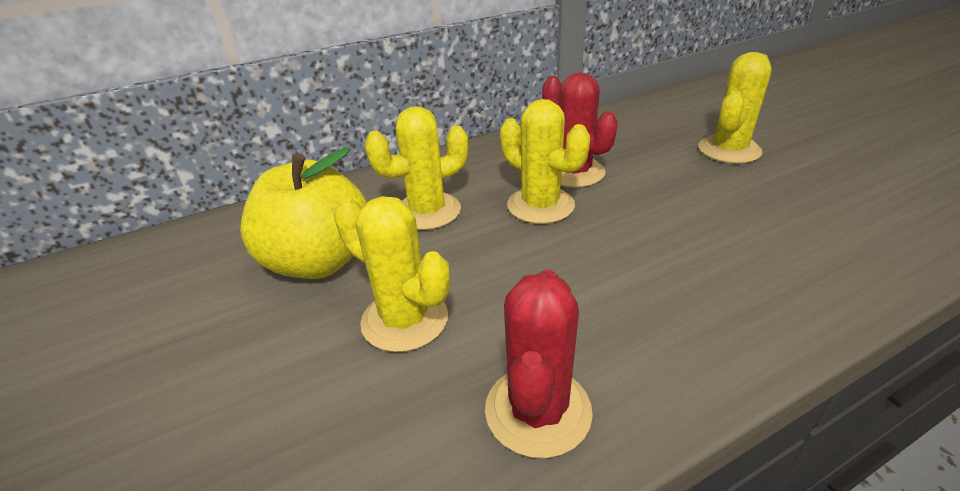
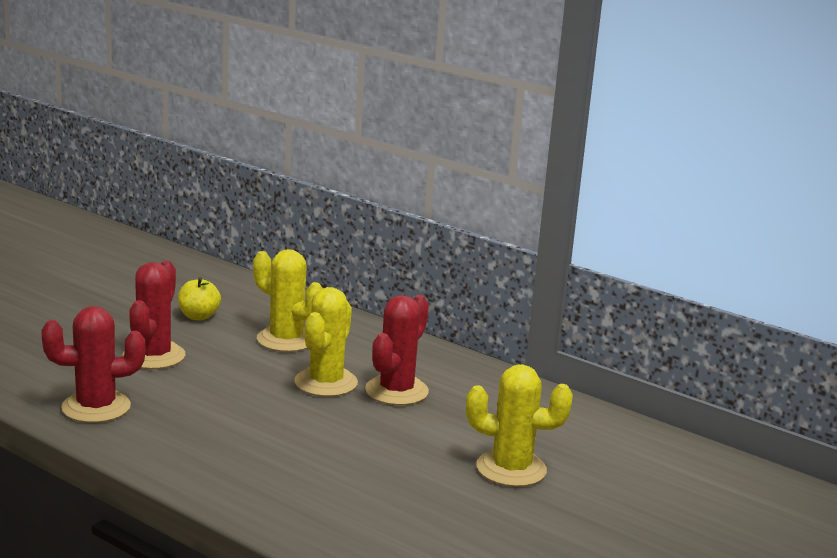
camera: 60 degrees right, 15 degrees down
yellow apple [240,147,367,279] -> yellow apple [178,277,221,320], size x0.48
yellow cactus [333,196,450,352] -> red cactus [123,261,185,369]

